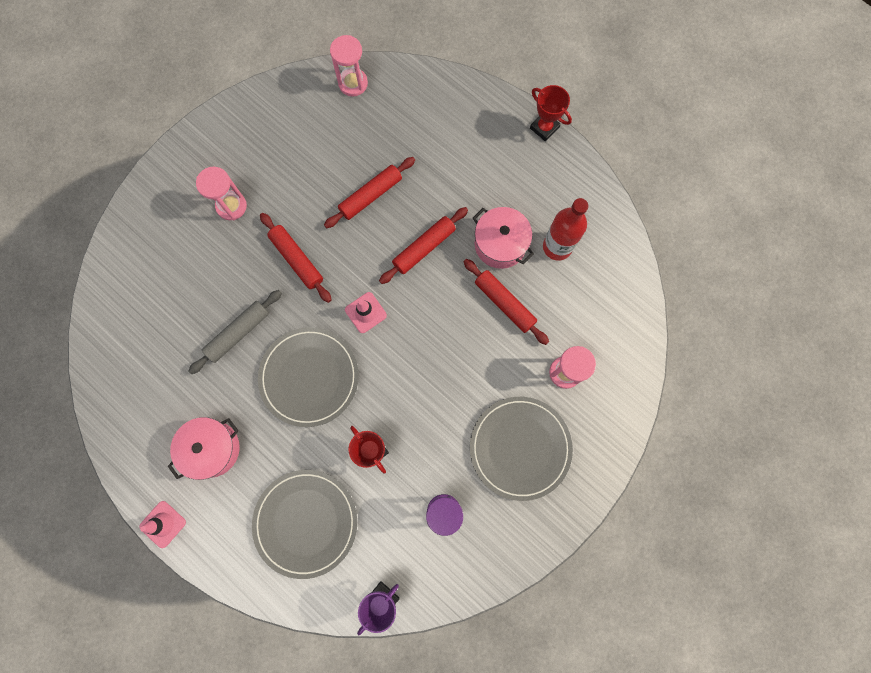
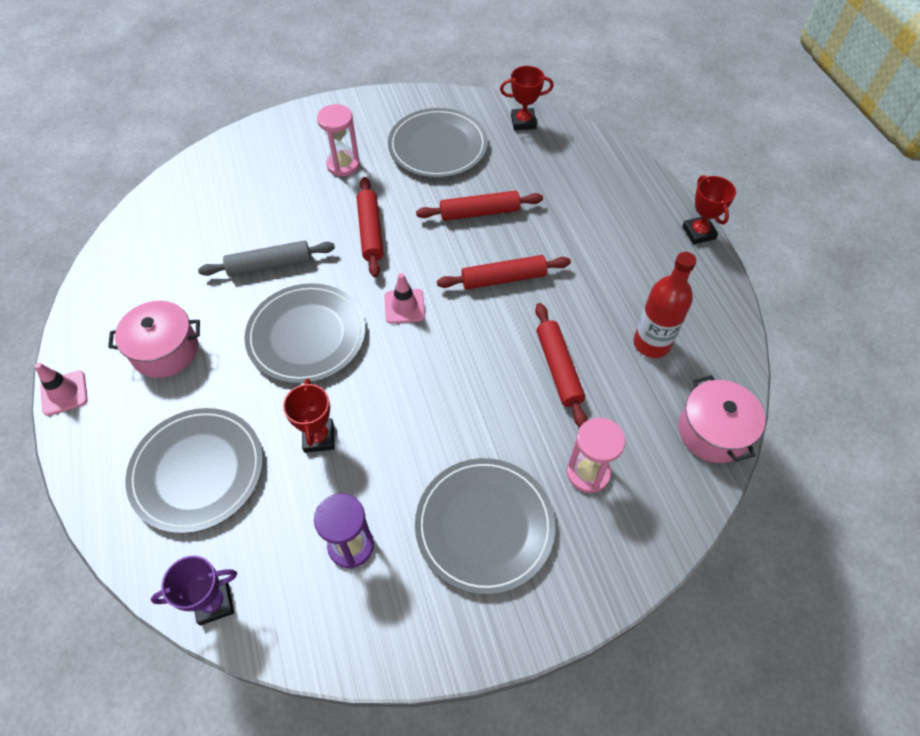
camera: 30 degrees right, 20 degrees down
pink hourglass [330,35,368,97] -> red trophy [500,66,554,130]
pink pot [473,207,534,269] -> pink pot moved to [678,375,765,463]
none -> grey plate [388,108,488,178]

